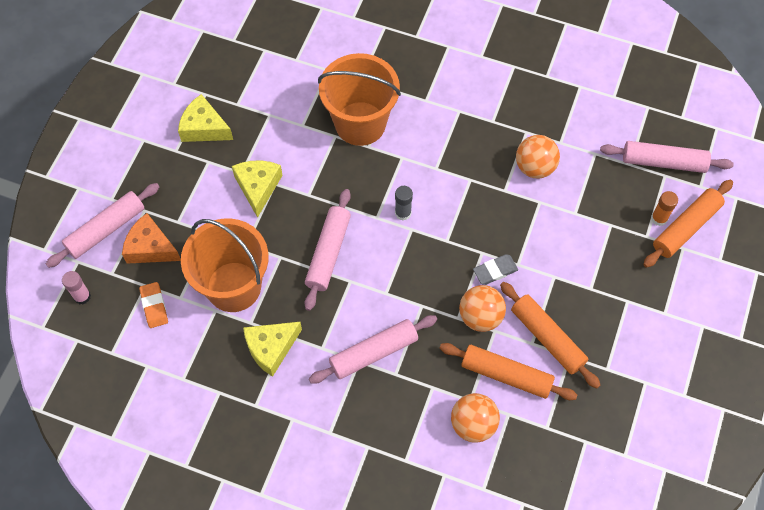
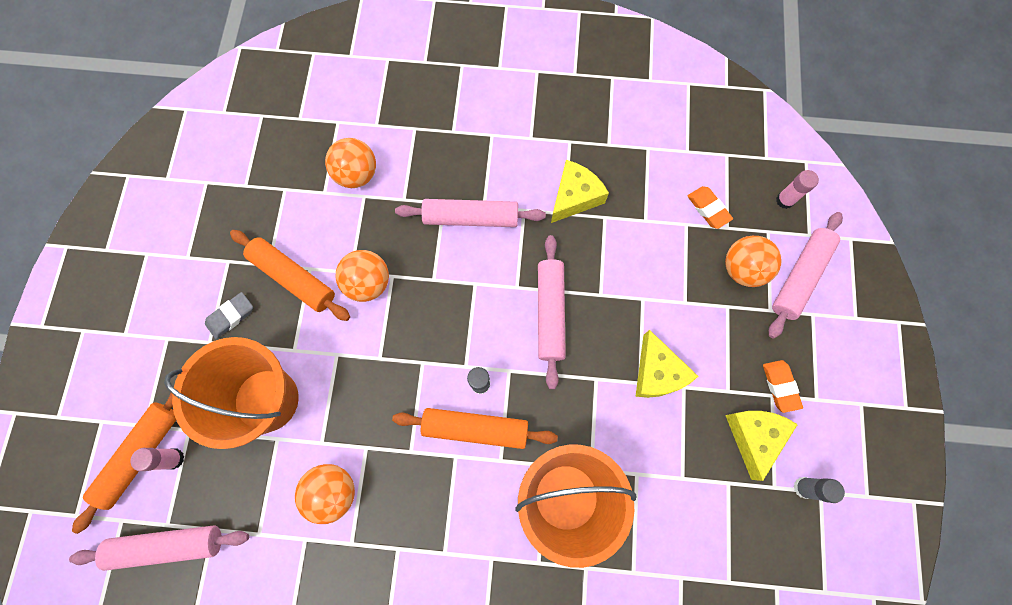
camera: 165 degrees right, 10 degrees up
orange cheese [122,213,181,264] -> orange ball [725,236,781,287]
yellow cheese [178,94,233,142] -> yellow cheese turned 90 degrees counterclockwise [725,411,798,481]
orange bucket [181,218,269,312] -> orange bucket moved to [164,337,298,449]
pink rolling pin [309,315,437,384] -> pink rolling pin turned 45 degrees clockwise [395,199,546,227]
orange rolling pin [440,343,577,400] -> orange rolling pin moved to [392,408,558,449]
grey eraser [473,254,518,285] -> grey eraser moved to [205,292,253,339]
orange glue stick [651,191,678,226] -> pink glue stick [130,448,184,471]
none -> orange eraser [763,360,803,413]
none -> grey glue stick [793,477,845,503]

